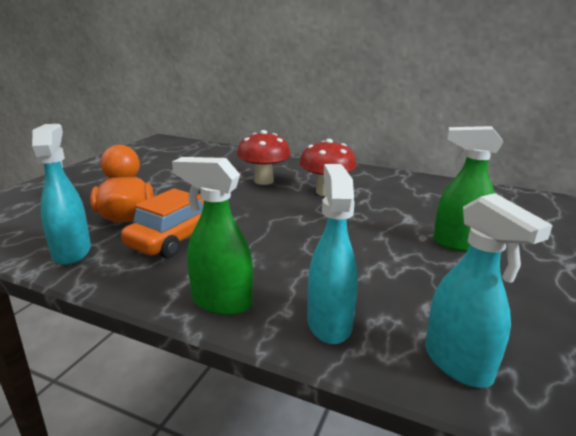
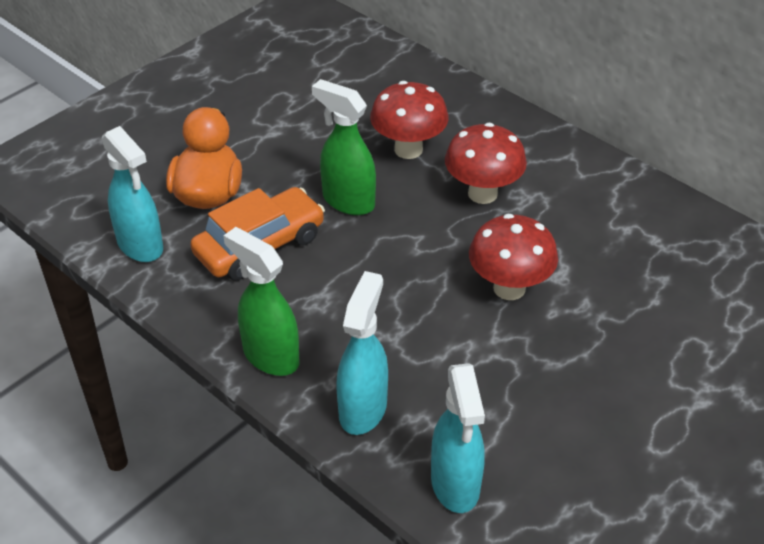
camera: 20 degrees right, 20 degrees up
turquoise spray bottle [32,124,91,265] -> turquoise spray bottle turned 135 degrees clockwise [102,126,163,262]
green spray bottle [433,126,503,252] -> green spray bottle moved to [312,79,376,215]
none -> red mushroom [469,214,558,300]

